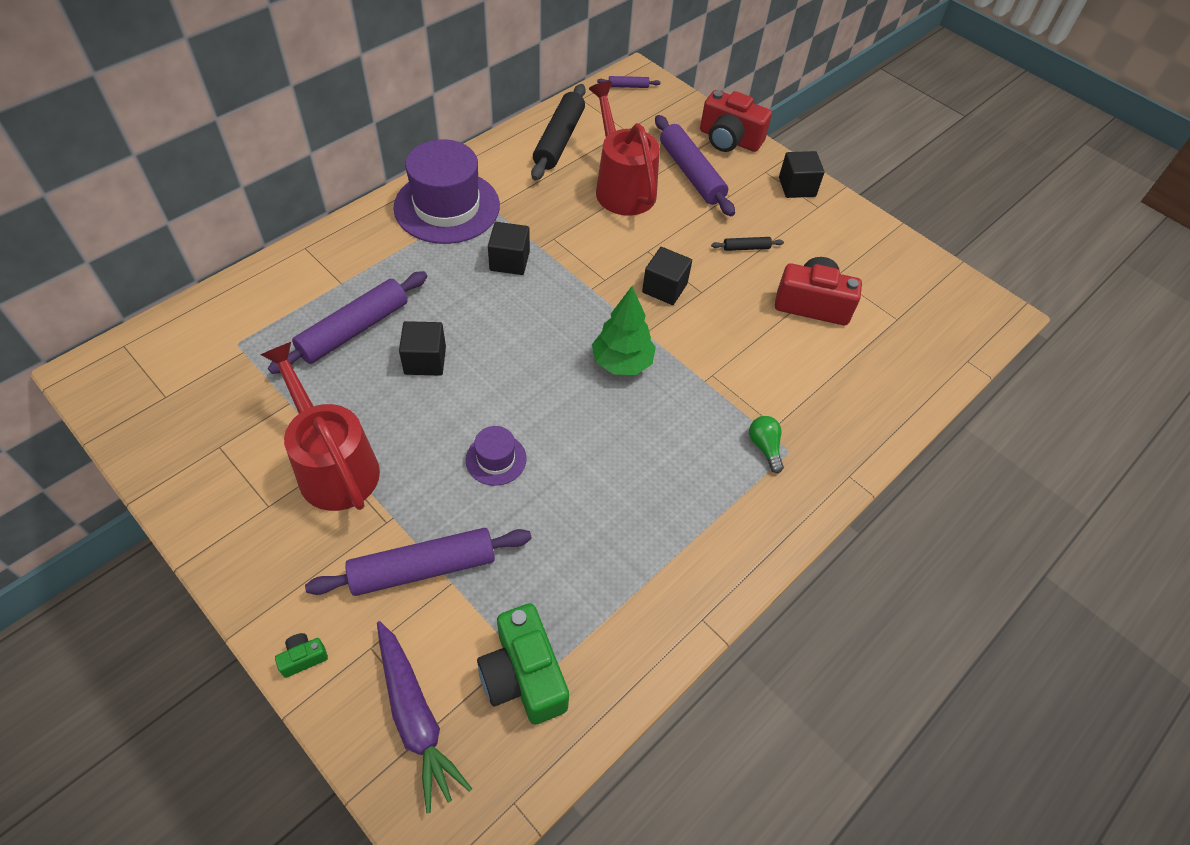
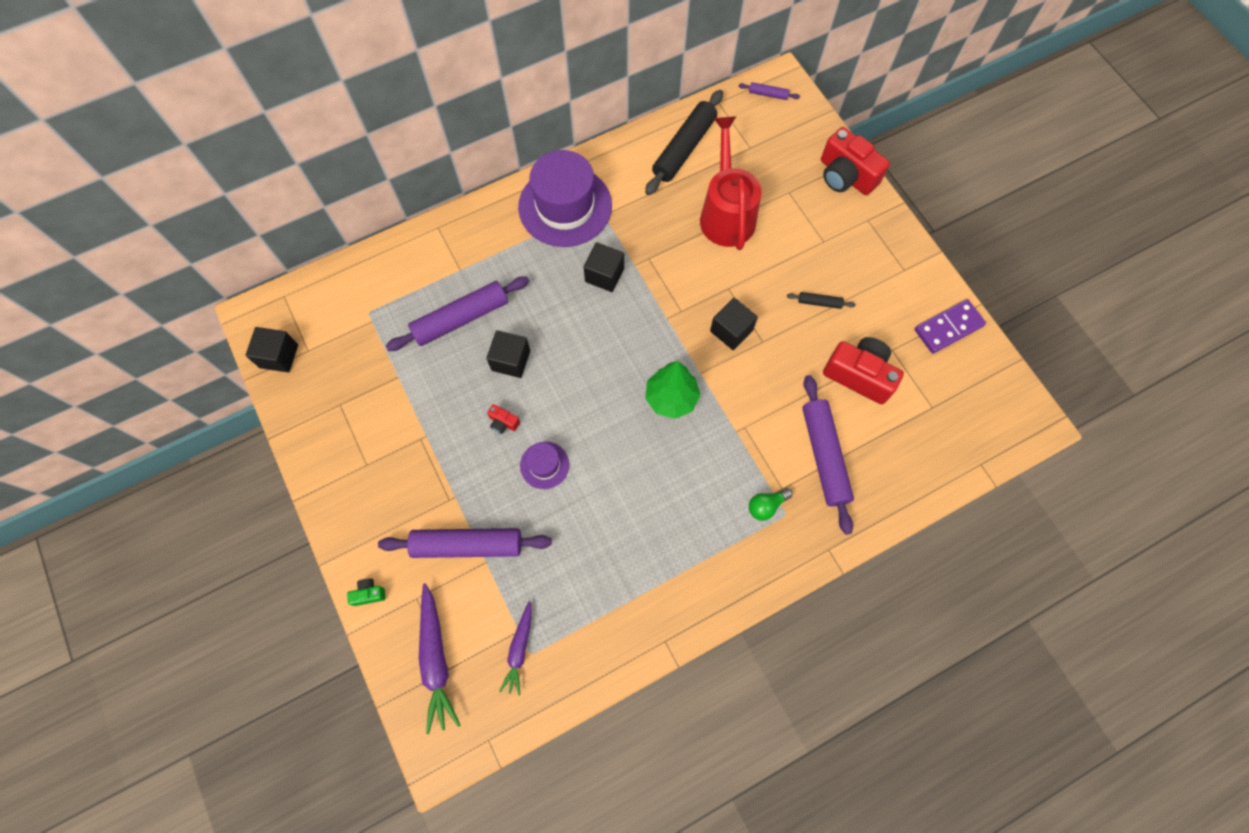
camera: 20 degrees right, 15 degrees up
red watering can [260,342,380,511] -> none
green camera [477,603,569,725] -> purple carrot [499,601,532,696]
purple rolling pin [655,115,735,216] -> purple rolling pin moved to [802,375,854,535]
green light bulb [749,416,784,473] -> green light bulb turned 120 degrees counterclockwise [749,488,792,521]
black cube [779,151,824,198] -> black cube moved to [246,327,298,372]
none -> red camera [487,404,520,434]
none -> purple domino [914,299,986,354]

